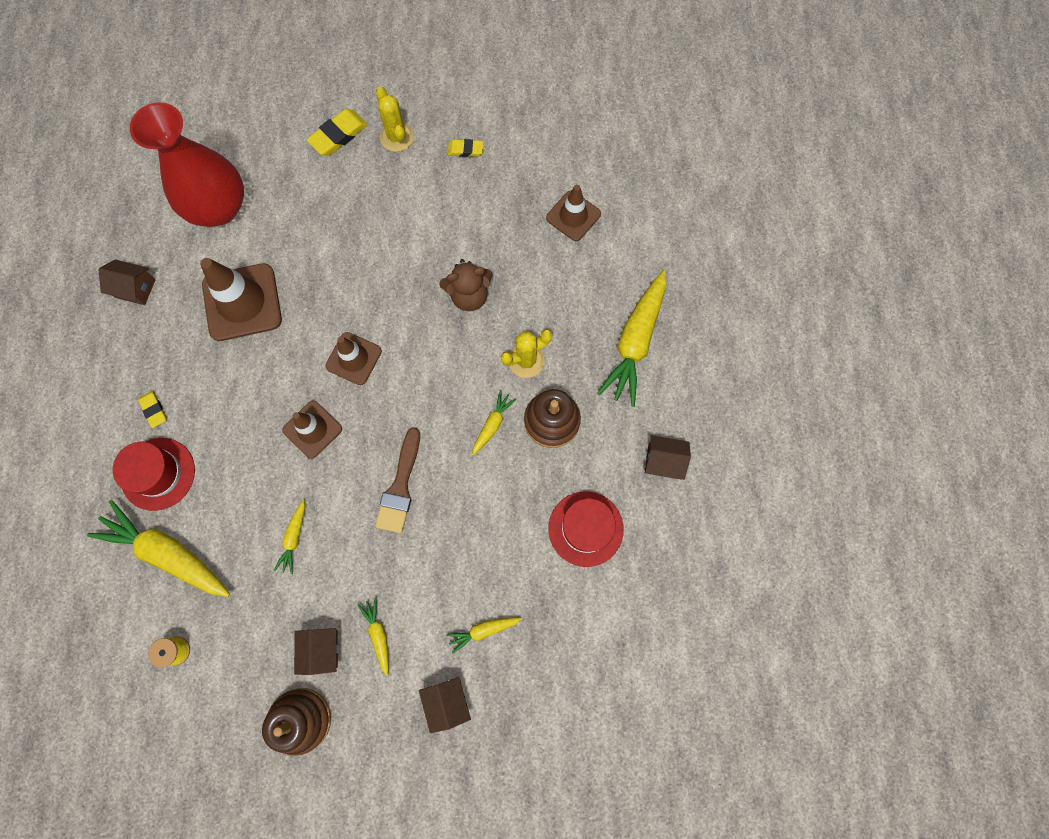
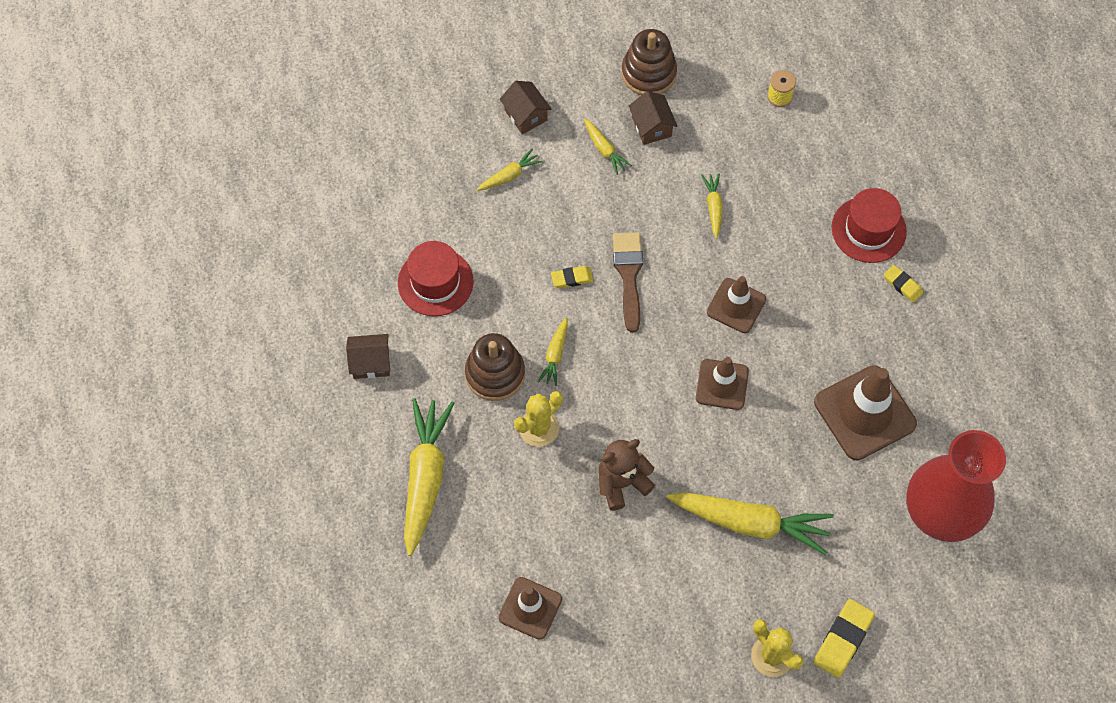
camera: 165 degrees right, 10 degrees down
yellow carrot [87,500,230,597] -> yellow carrot moved to [666,492,834,555]
brown house [98,260,155,305] -> none
yellow eraser [448,139,484,157] -> yellow eraser moved to [551,266,593,288]

